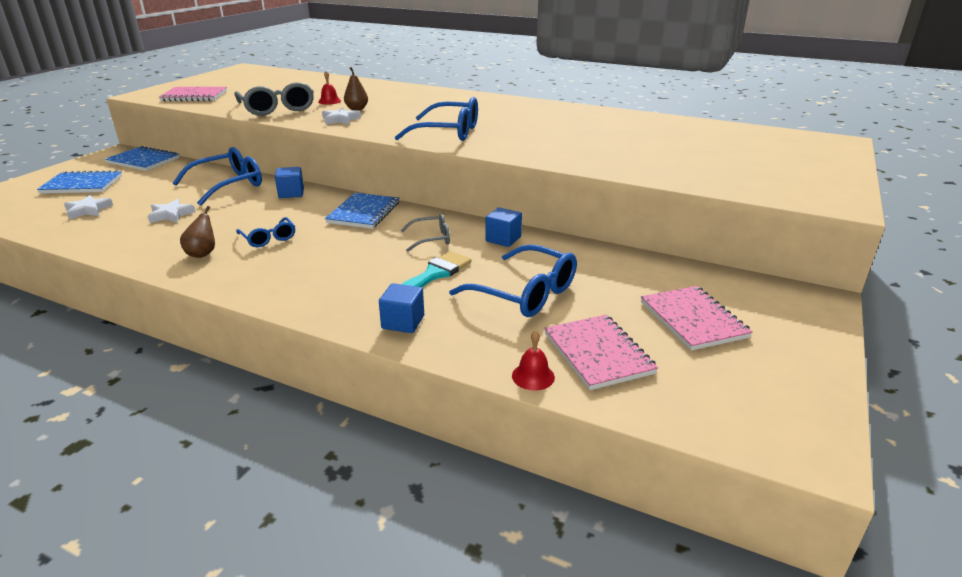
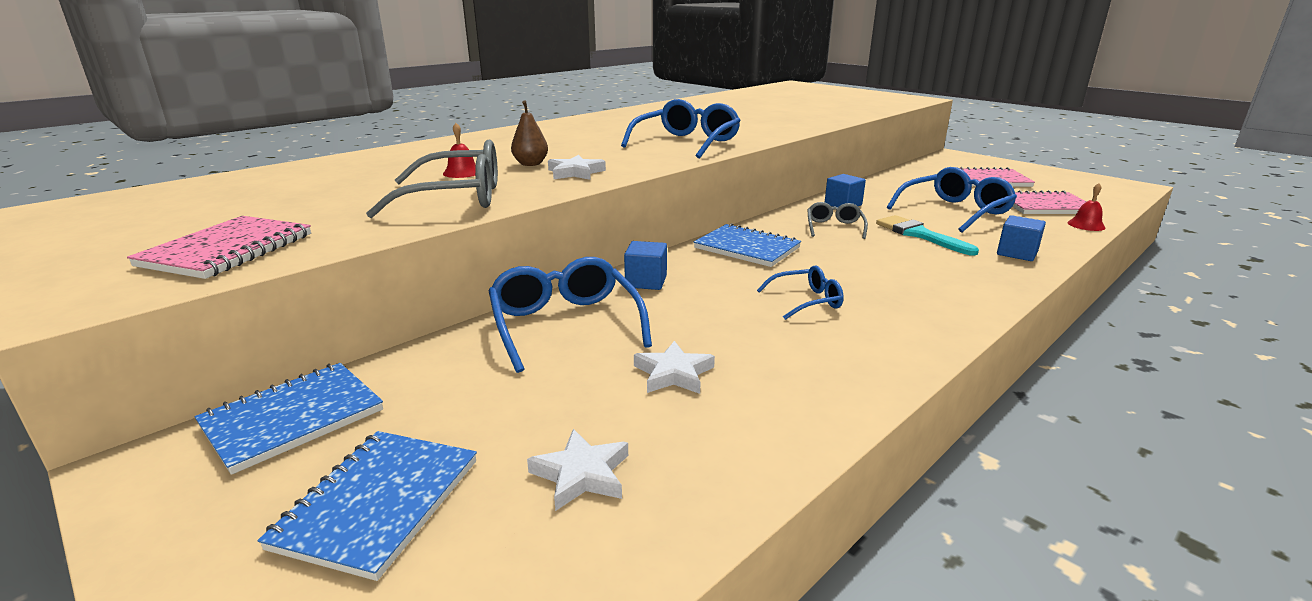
camera: 70 degrees left, 5 degrees down
brown pear [180,206,215,258] -> none

